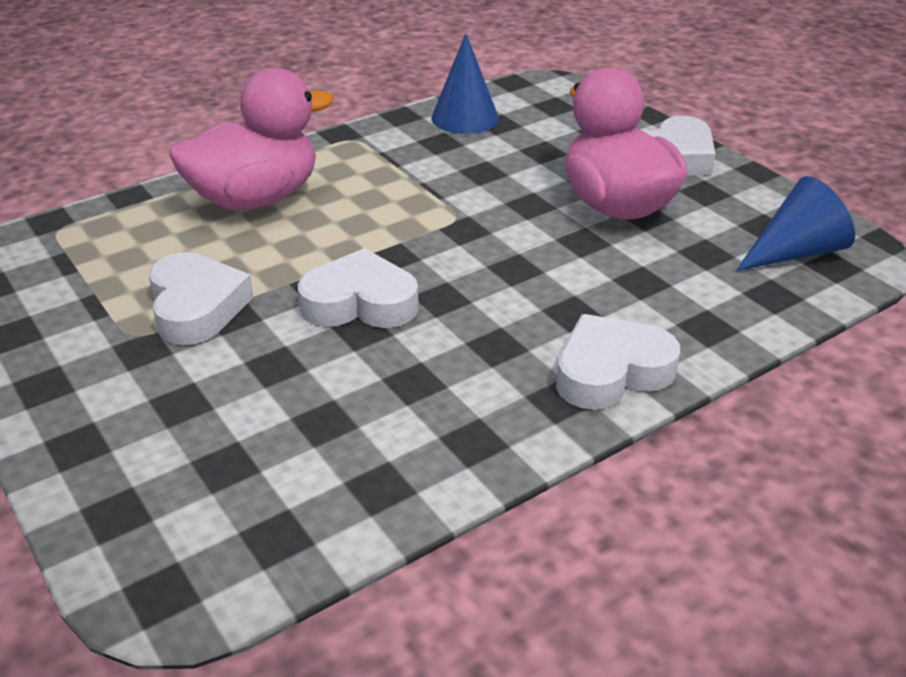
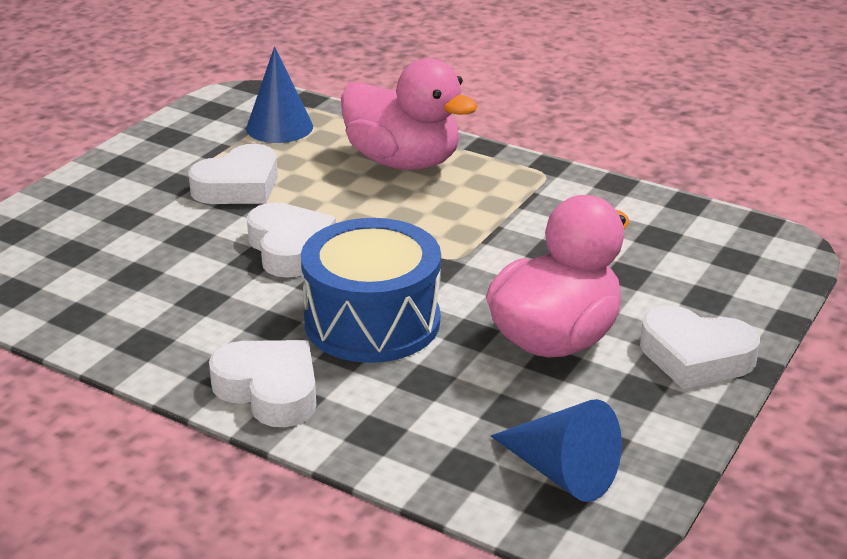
camera: 65 degrees right, 5 degrees down
blue cone [432,33,499,134] -> blue cone moved to [246,47,313,143]
none -> blue drum [301,218,441,363]

